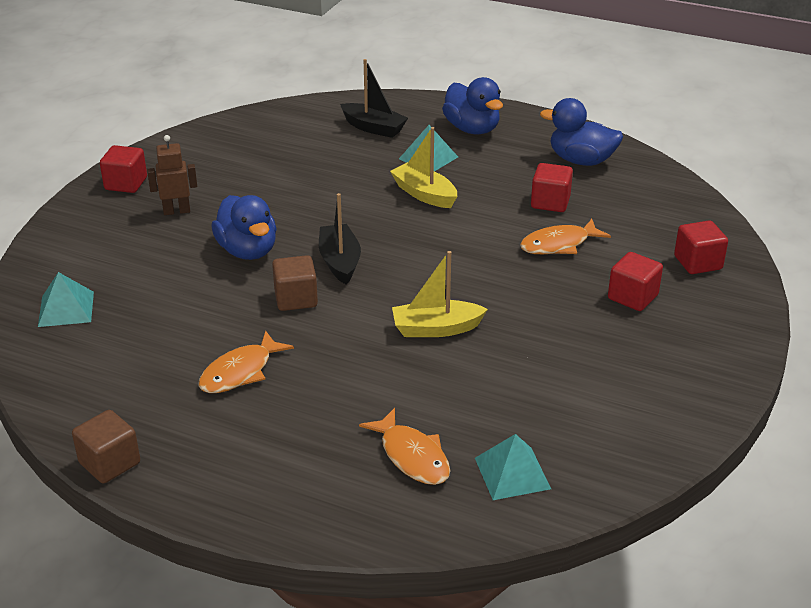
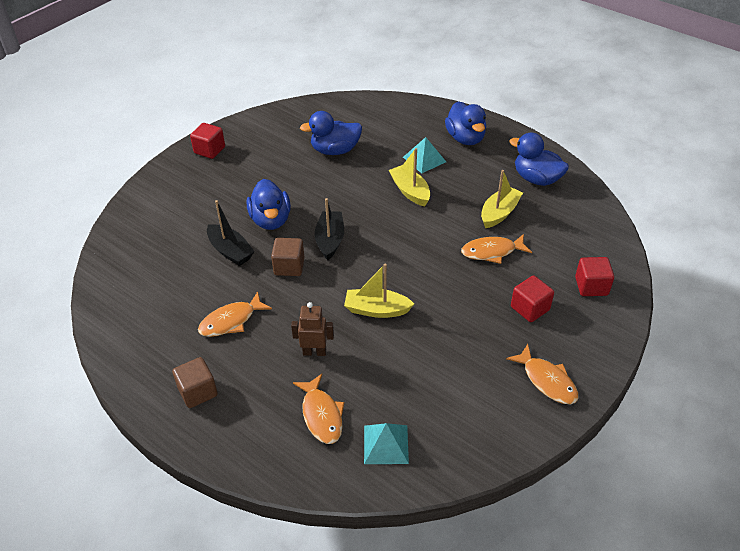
camera: 15 degrees right, 10 degrees up
turquoise pyramid [38,272,94,327] -> none
brown cube [72,410,140,484] -> brown cube moved to [172,357,218,408]
brown robot [147,135,197,215] -> brown robot moved to [291,302,334,356]
black boat [340,59,408,138] -> black boat moved to [207,200,255,266]
red cube [531,163,573,212] -> yellow boat [481,170,523,228]
none -> blue duck [300,111,362,155]
none -> orange fish [506,344,579,404]

